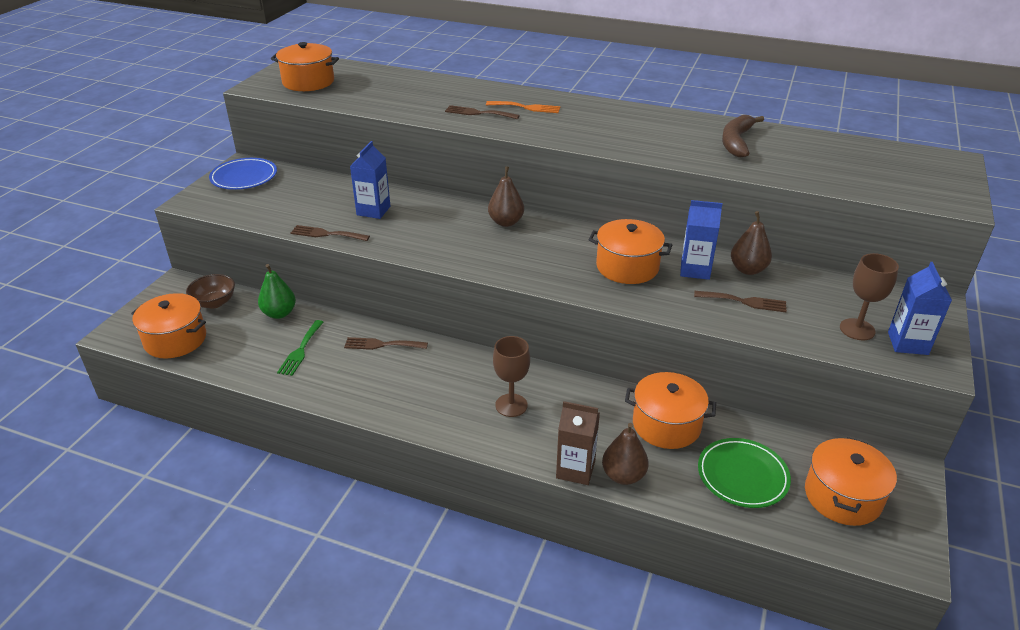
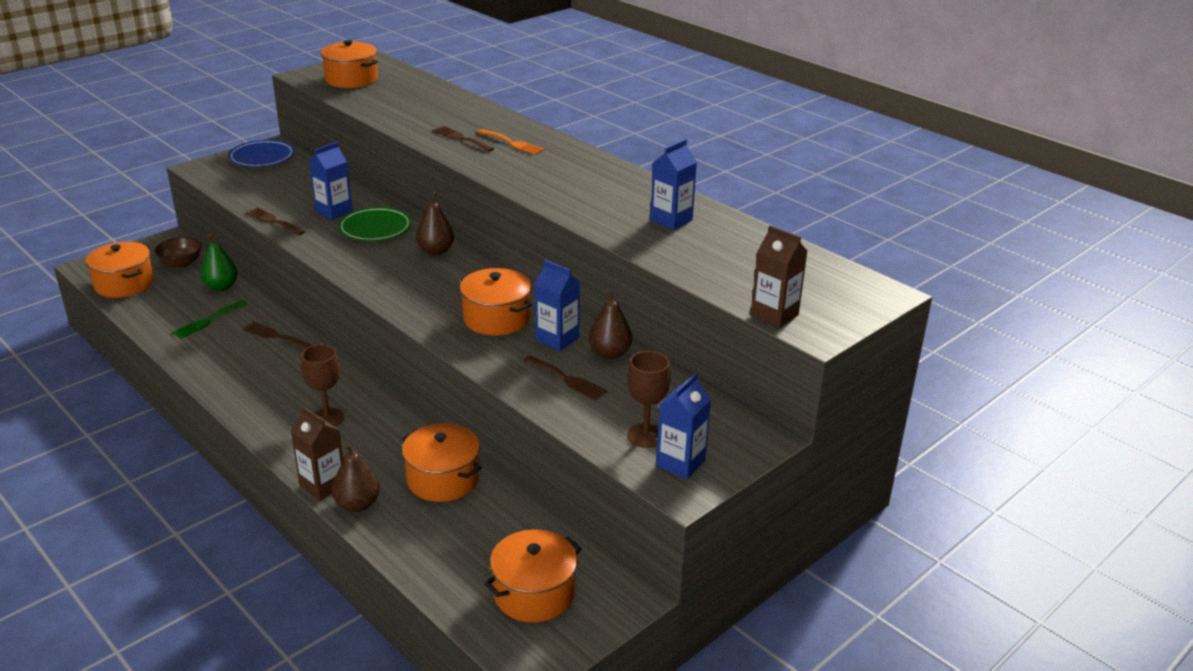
camera: 25 degrees right, 5 degrees down
green plate [698,438,791,508] -> green plate moved to [338,207,412,241]
brown banana [722,115,764,158] -> blue carton [650,139,697,230]
none -> brown carton [751,225,807,328]

